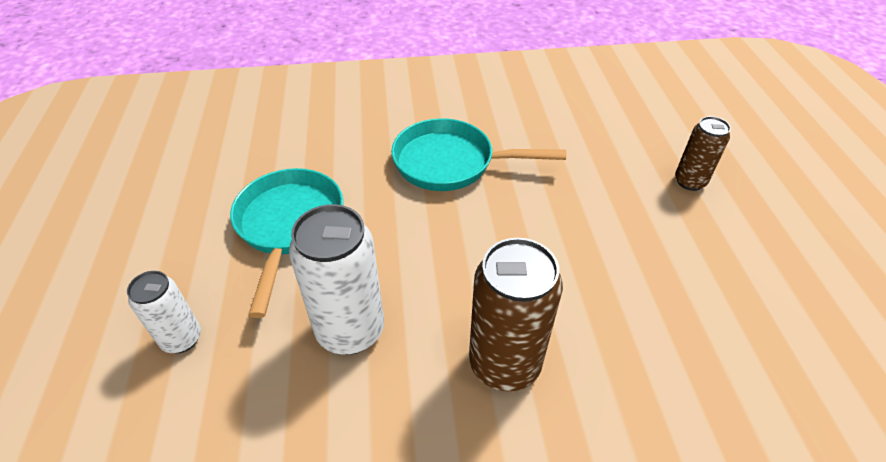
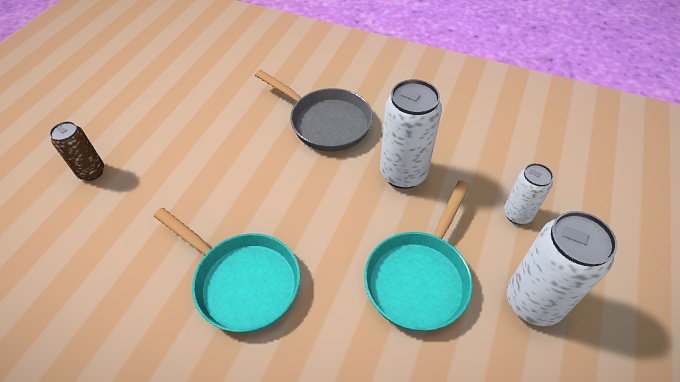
camera: 150 degrees left, 5 degrees up
brown can [469,238,563,391] -> grey pan [255,70,373,152]
none -> white can [506,211,617,326]

